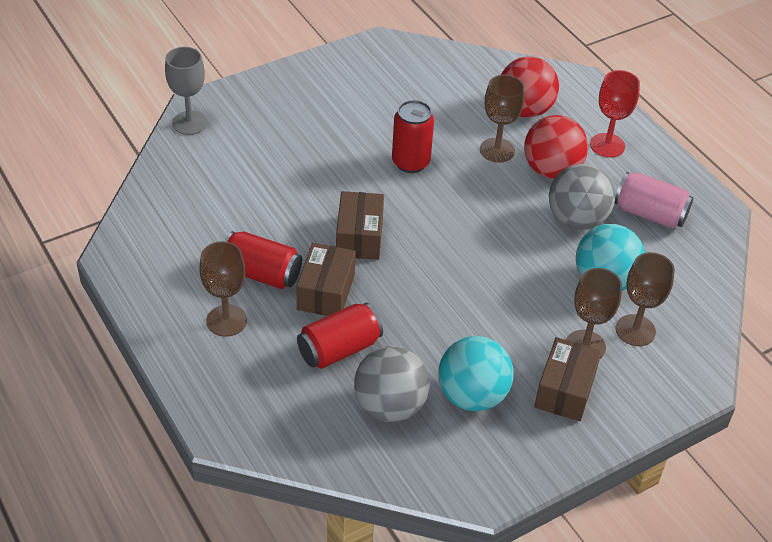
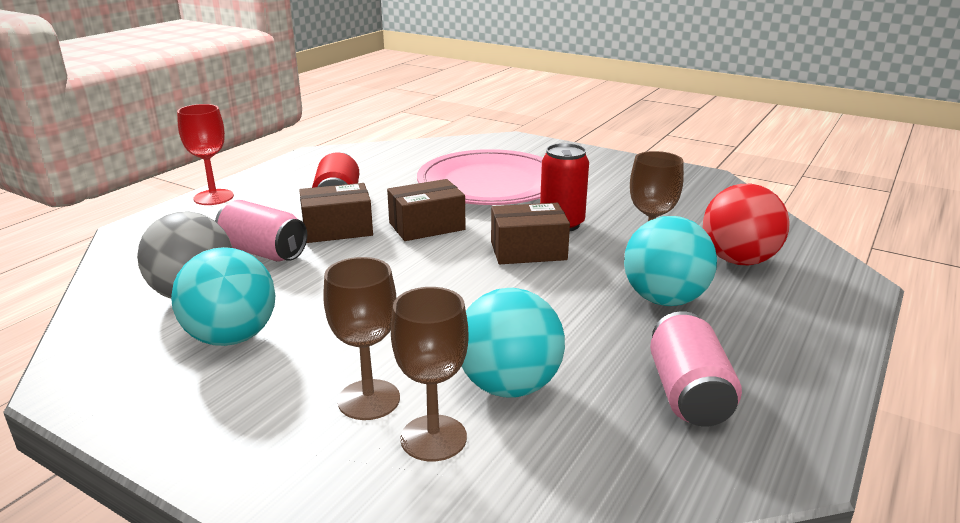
camera: 65 degrees right, 20 degrees down
grey goblet [165,47,208,135] -> none
brown goblet [200,241,247,337] -> none
red can [297,303,383,369] -> pink can [215,200,307,261]
red ball [524,115,588,179] -> turquoise ball [624,216,717,306]
brown box [534,337,602,421] -> brown box moved to [491,203,570,264]
grey ball [549,164,615,230] -> none
red goblet [590,70,640,158] -> red goblet moved to [177,104,234,205]
none -> pink plate [417,149,543,205]

